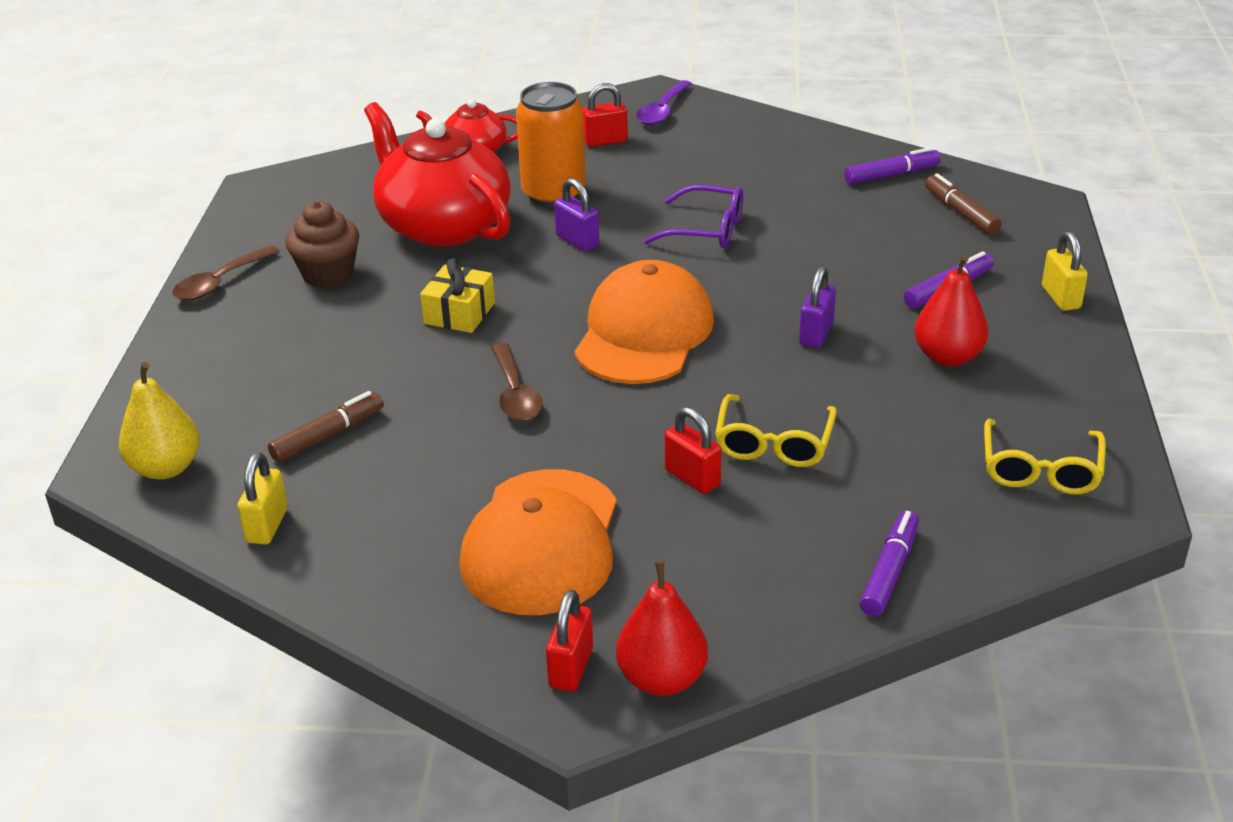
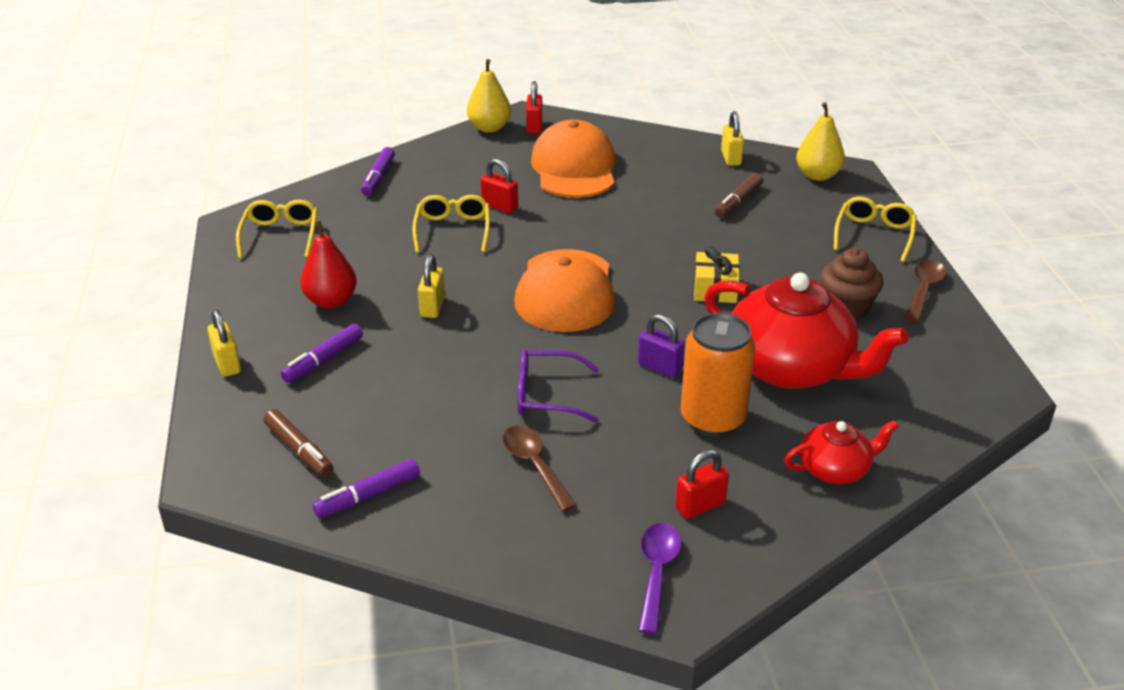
camera: 165 degrees right, 0 degrees up
brown spoon [491,343,543,421] -> brown spoon moved to [503,426,577,512]
red pear [616,560,708,696] -> yellow pear [467,59,511,133]
purple padlock [799,266,836,348] -> yellow padlock [418,254,445,318]
none -> yellow glasses [834,196,917,262]

